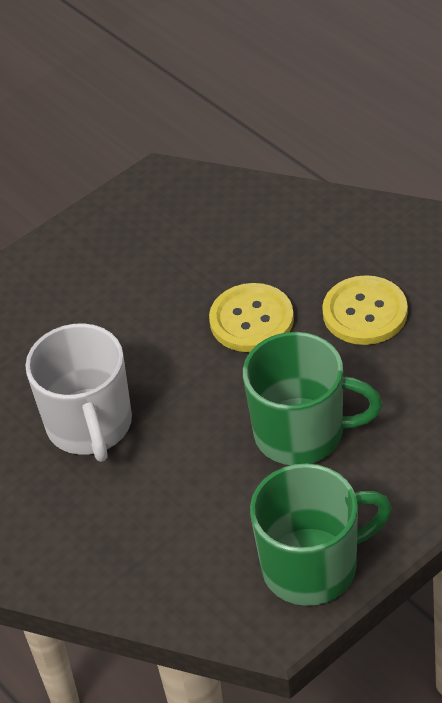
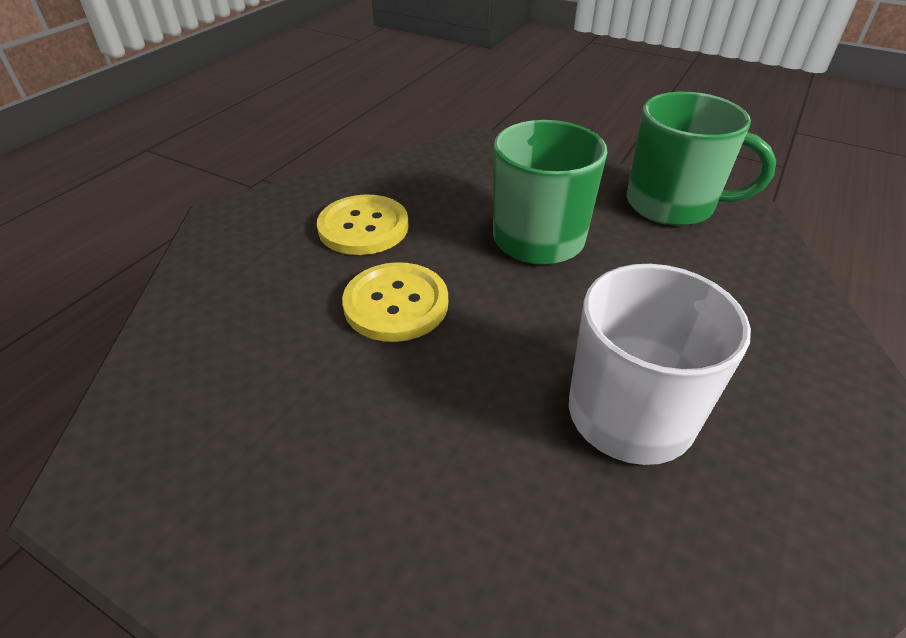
camera: 115 degrees left, 5 degrees down
green mug [250,463,392,606] -> green mug turned 150 degrees clockwise [627,92,776,226]

